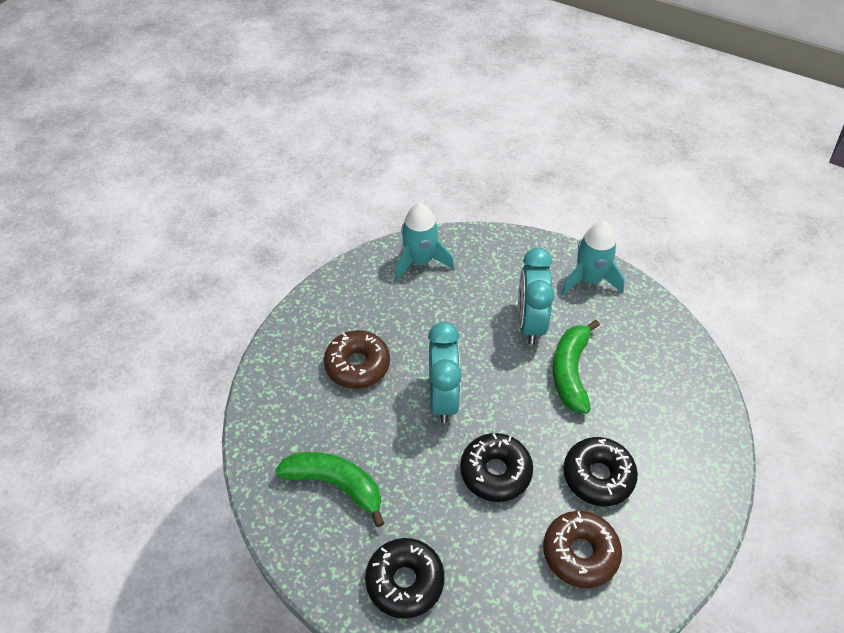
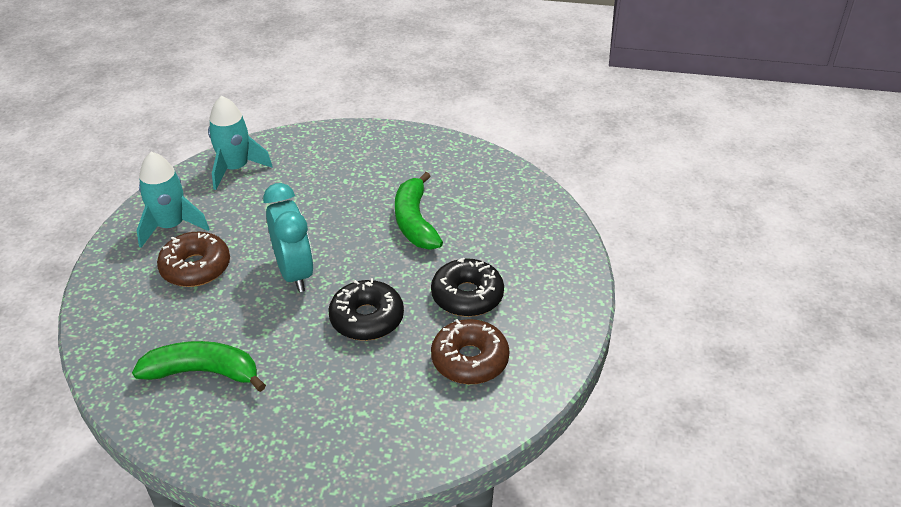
camera: 20 degrees left, 10 degrees down
black donut [365,538,445,619] -> none
turquoise clock [518,248,555,345] -> none
turquoise rocket [561,221,625,295] -> turquoise rocket moved to [137,152,209,248]

